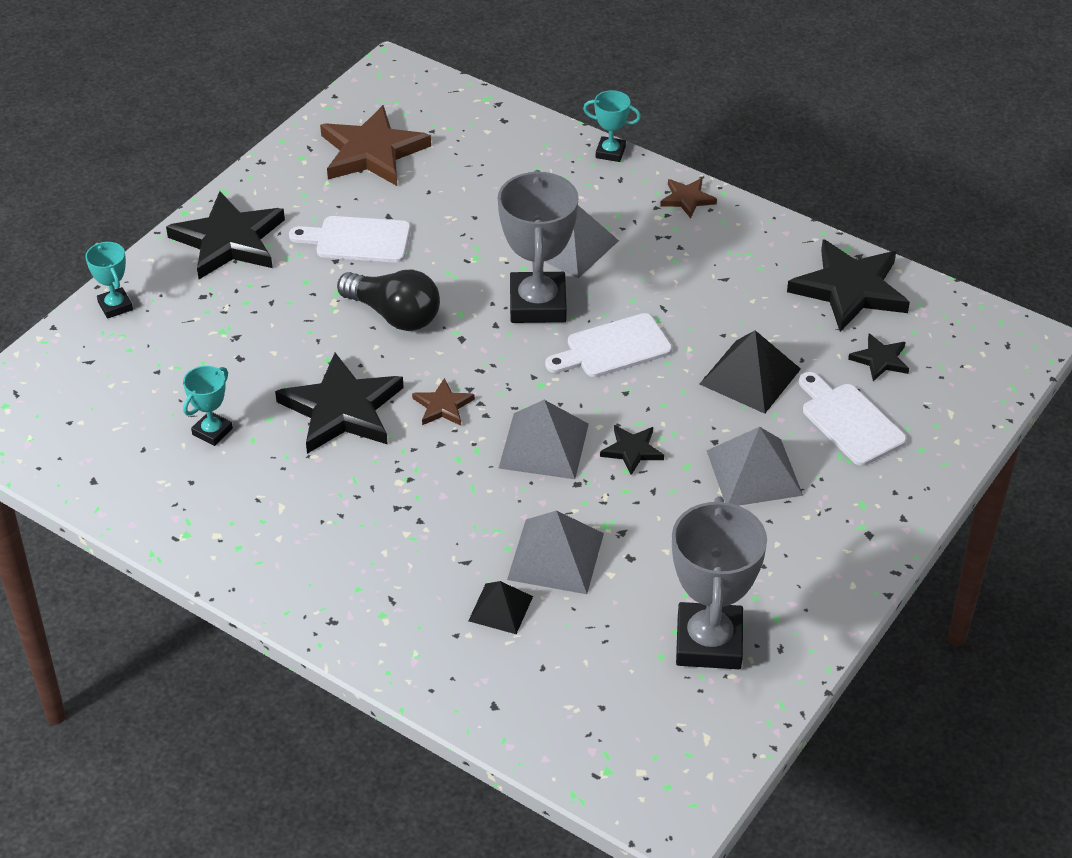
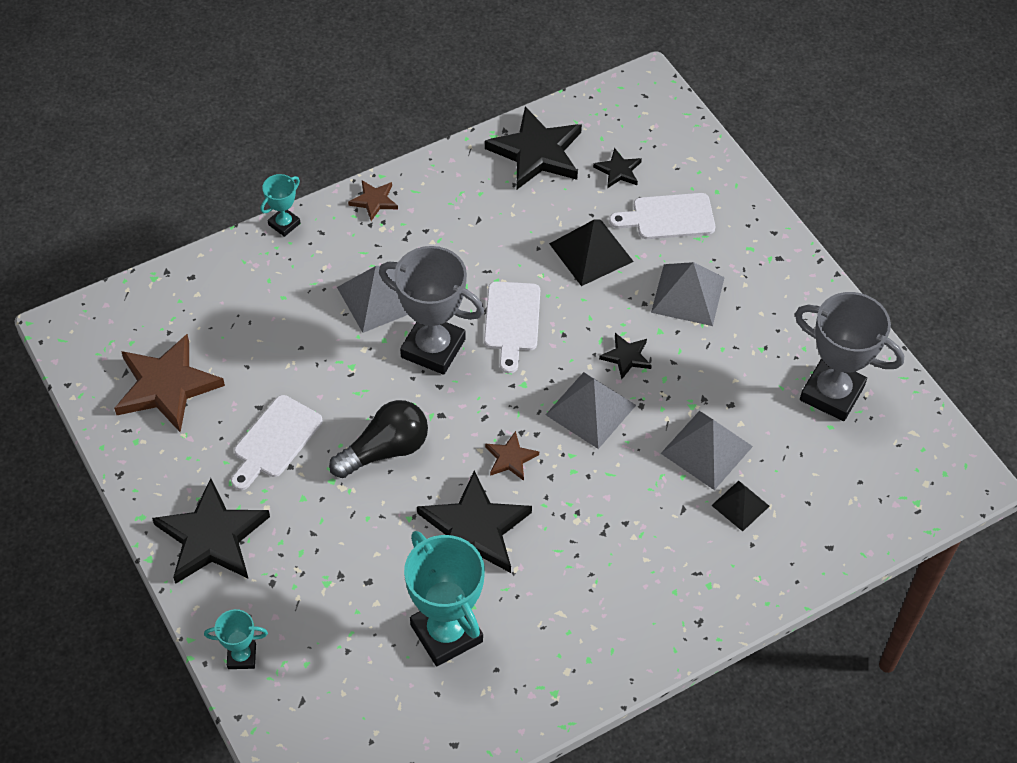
camera: 65 degrees left, 10 degrees up
turquoise trophy [183,366,233,446] -> turquoise trophy [404,531,485,666], size x2.01

